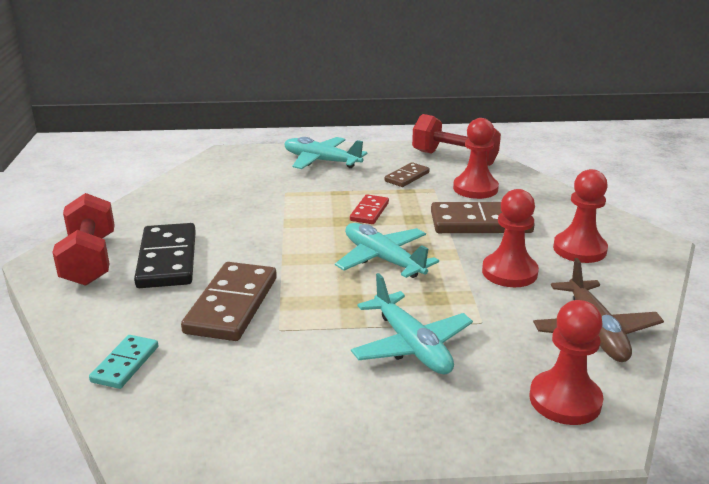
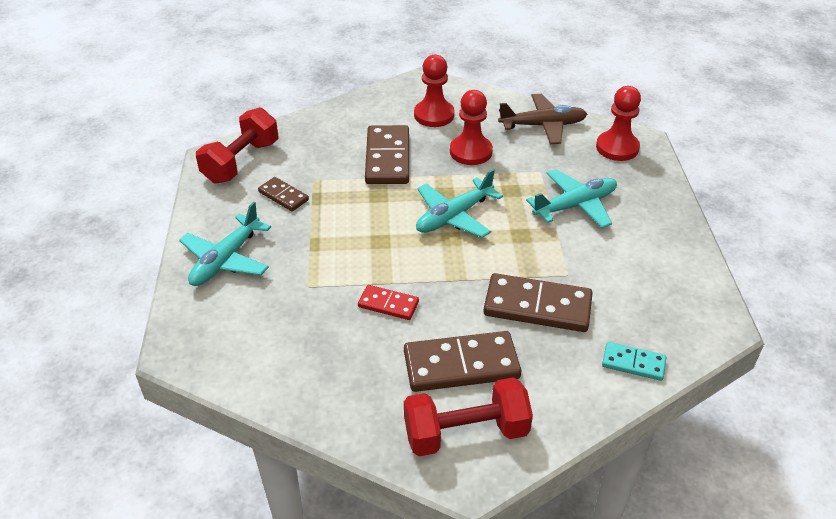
camera: 90 degrees left, 15 degrees up
black domino [134,223,196,288] -> brown domino [404,331,521,392]
red domino [350,195,389,224] -> red domino moved to [358,285,419,320]
red pawn [453,118,499,199] -> none

